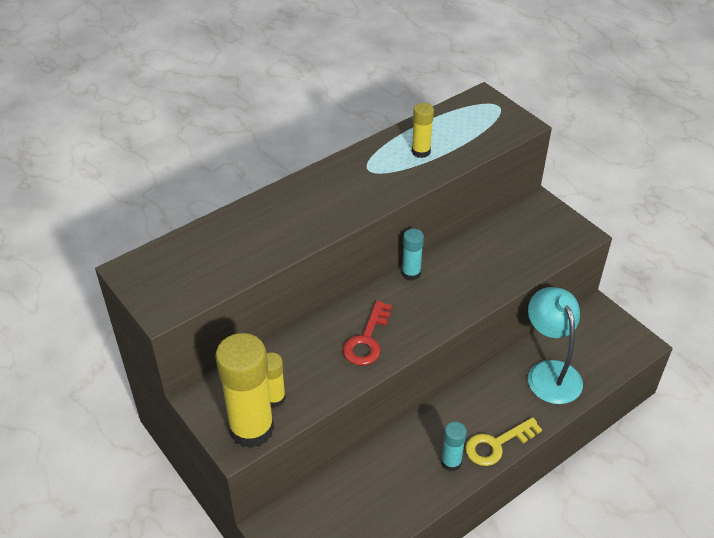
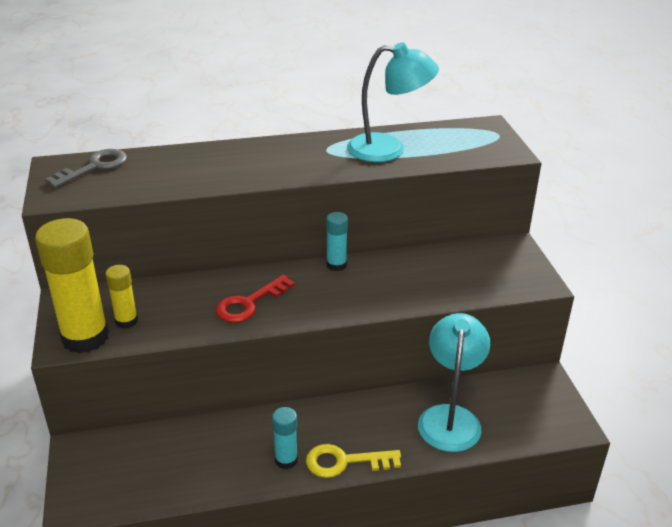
camera: 25 degrees right, 10 degrees down
yellow glue stick [412,103,434,158] -> turquoise lamp [347,42,439,162]
none -> grey key [45,149,127,188]

